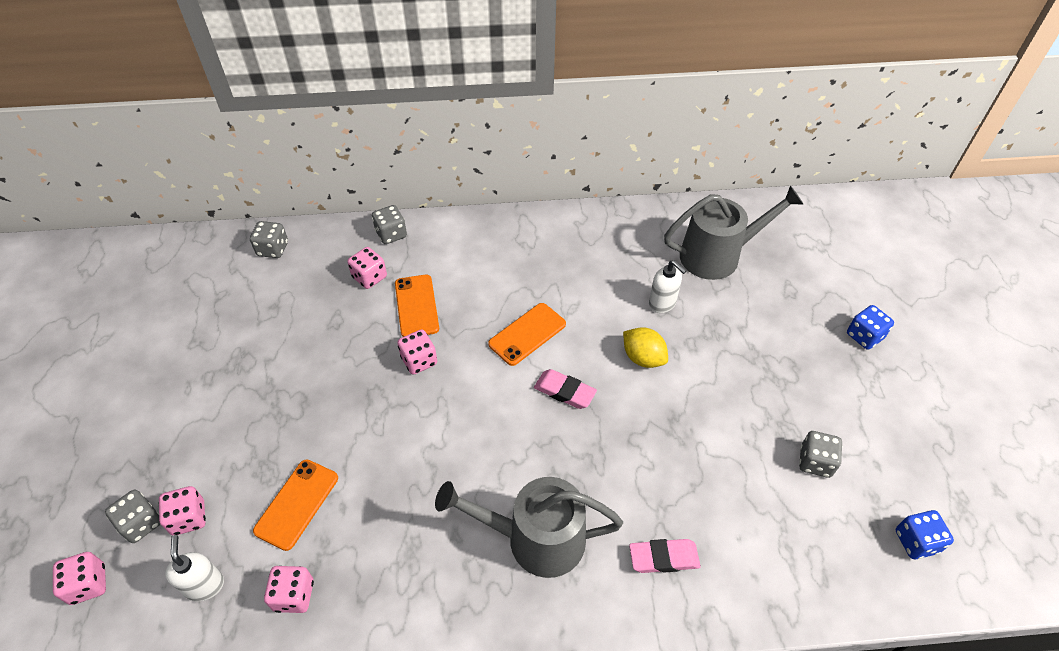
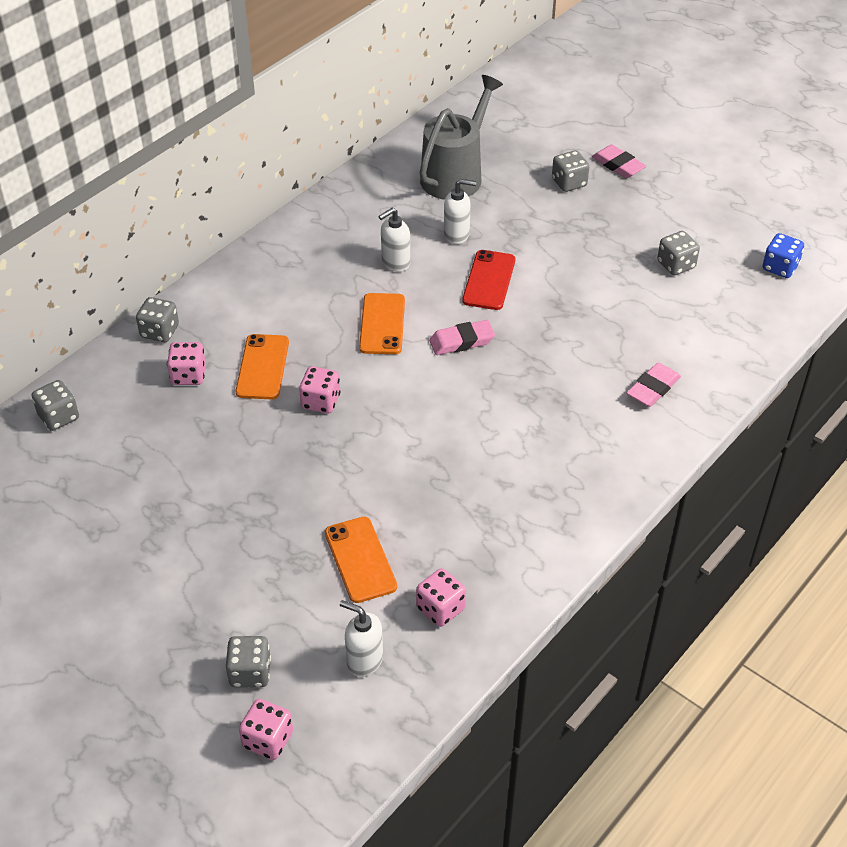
camera: 45 degrees left, 5 degrees down
pink dice [159,486,206,535] -> none
orange phone [395,275,439,337] -> orange phone turned 60 degrees clockwise [236,334,289,400]
grey watering can [435,477,623,578] -> none
yellow lemon [623,327,668,368] -> red phone [462,250,515,310]
blue dice [847,305,894,350] -> pink eraser [592,145,646,178]
none -> white soap dispenser [378,208,410,272]
none -> grey dice [552,151,589,192]

